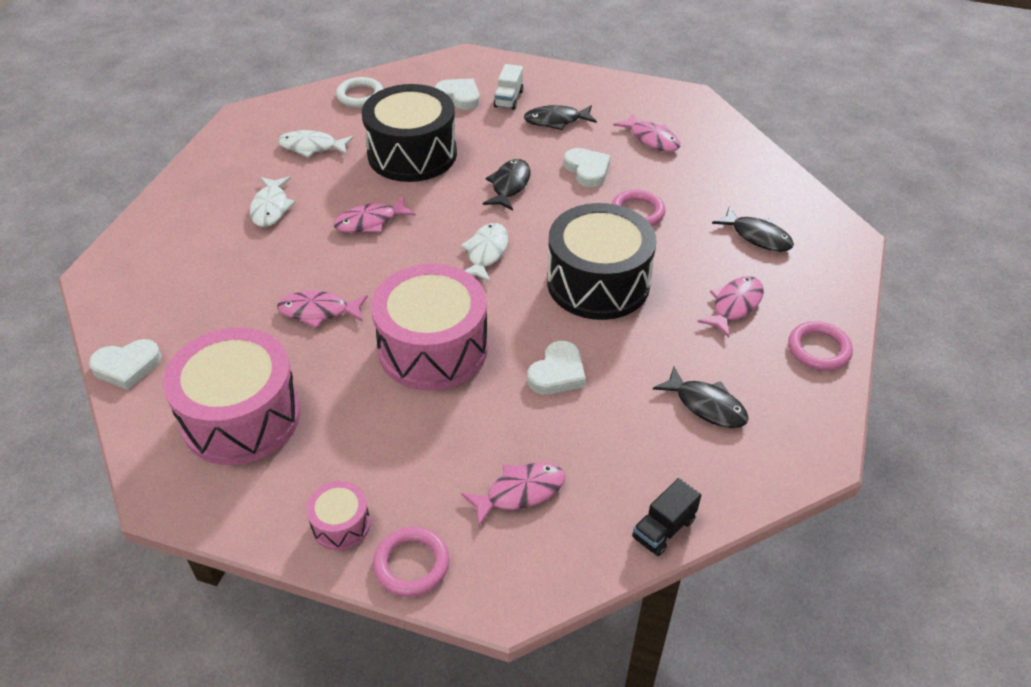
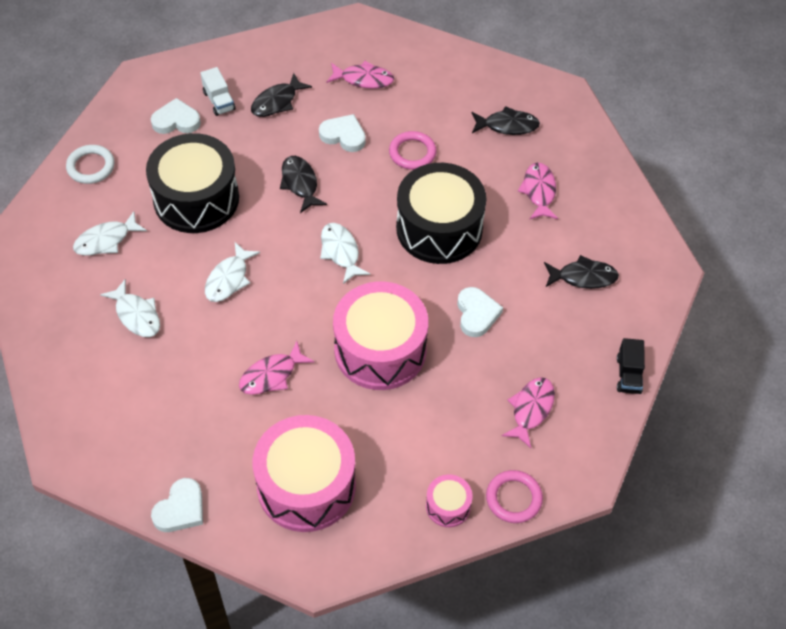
camera: 40 degrees left, 10 degrees up
pink fish [333,196,416,233] -> white fish [205,242,260,302]
pink ring [788,321,853,371] -> none

